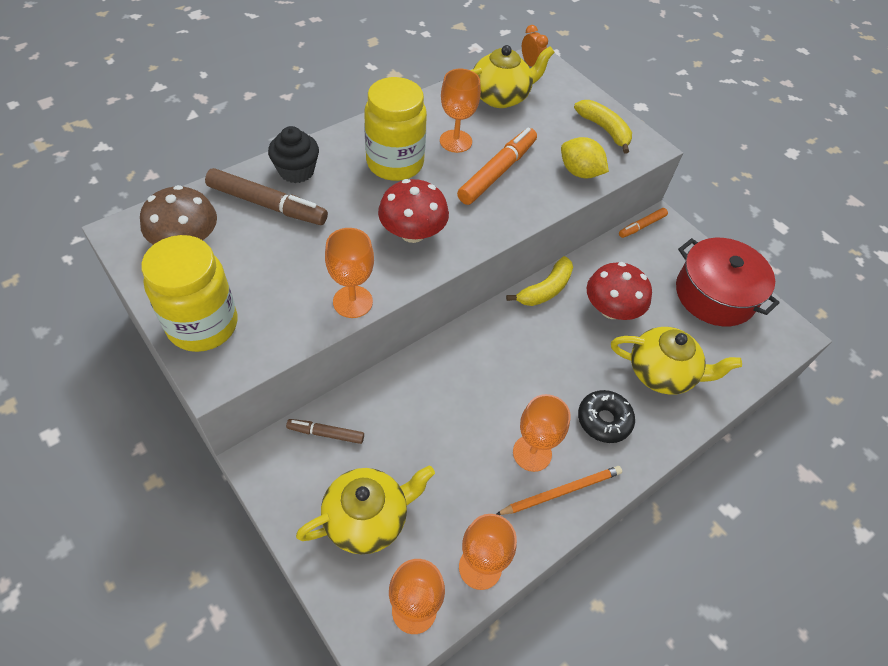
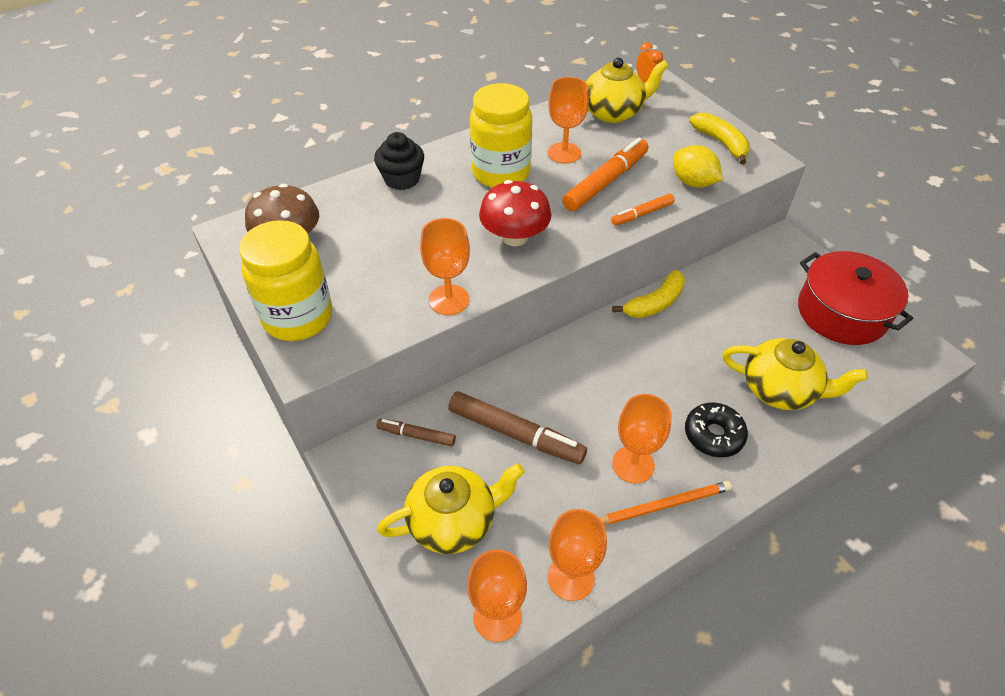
camera: 10 degrees right, 5 degrees down
brown marker [205,168,328,225] -> brown marker moved to [448,391,587,464]
red mushroom [587,262,652,320] -> none
orange marker [619,208,668,238] -> orange marker moved to [611,194,675,225]

